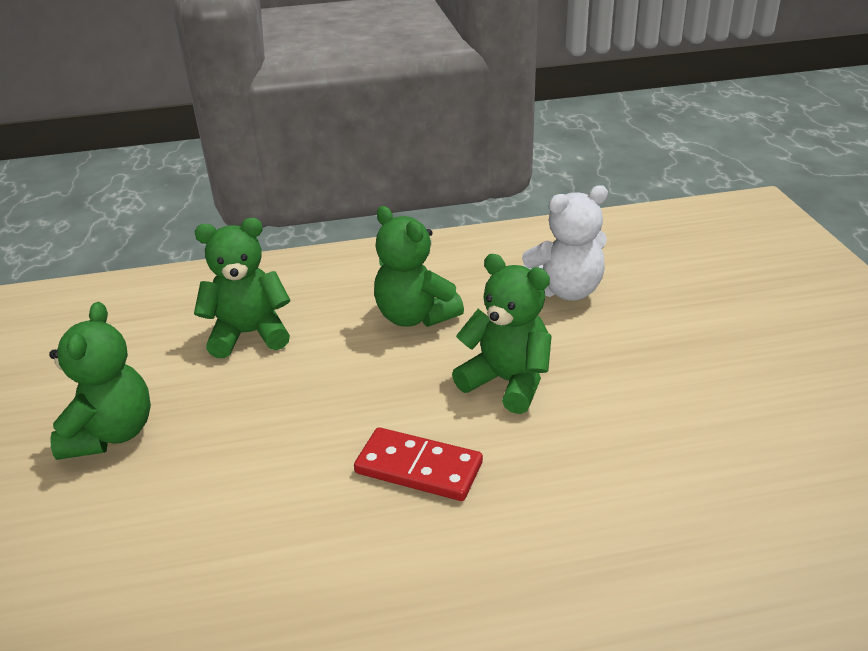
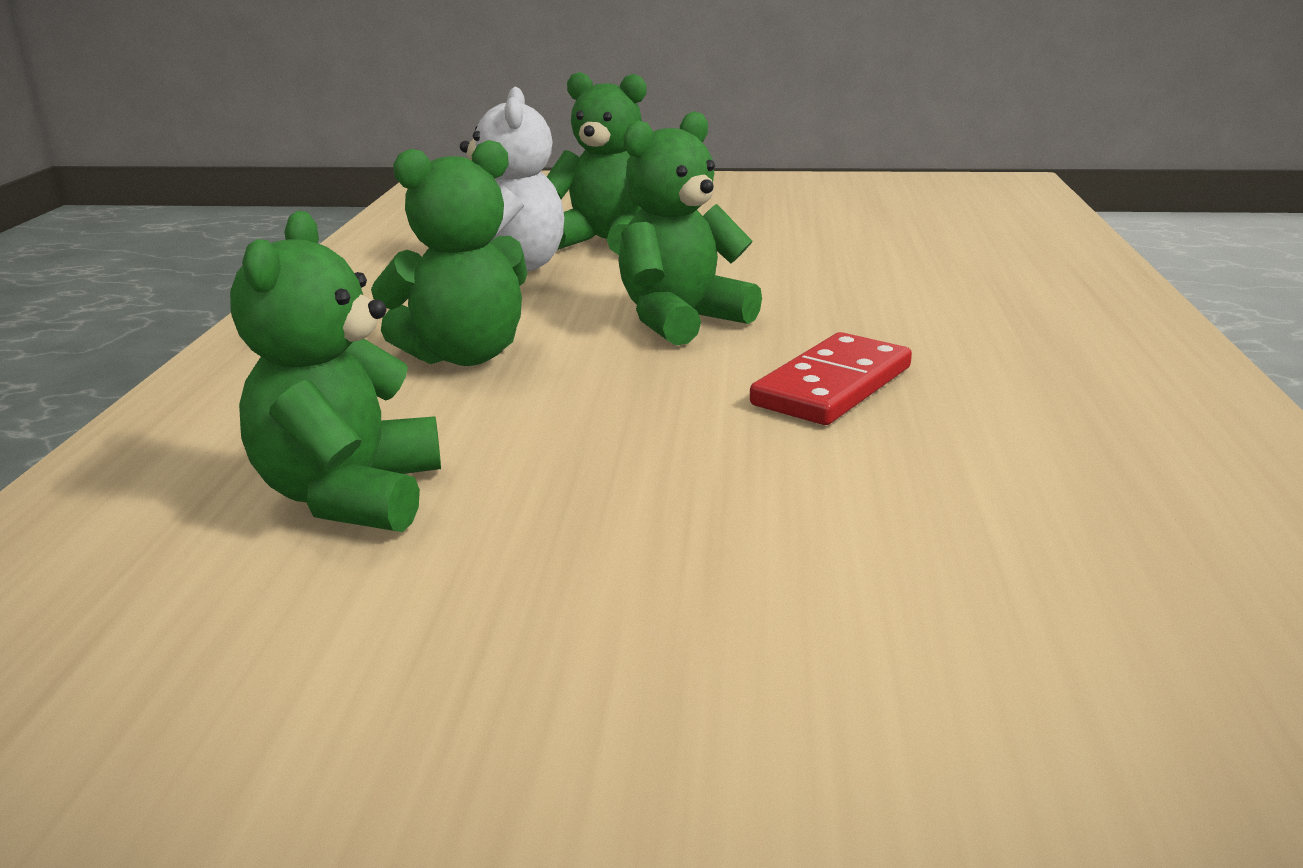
camera: 75 degrees left, 10 degrees down
green teddy bear [49,302,151,460] -> green teddy bear moved to [547,72,647,255]

